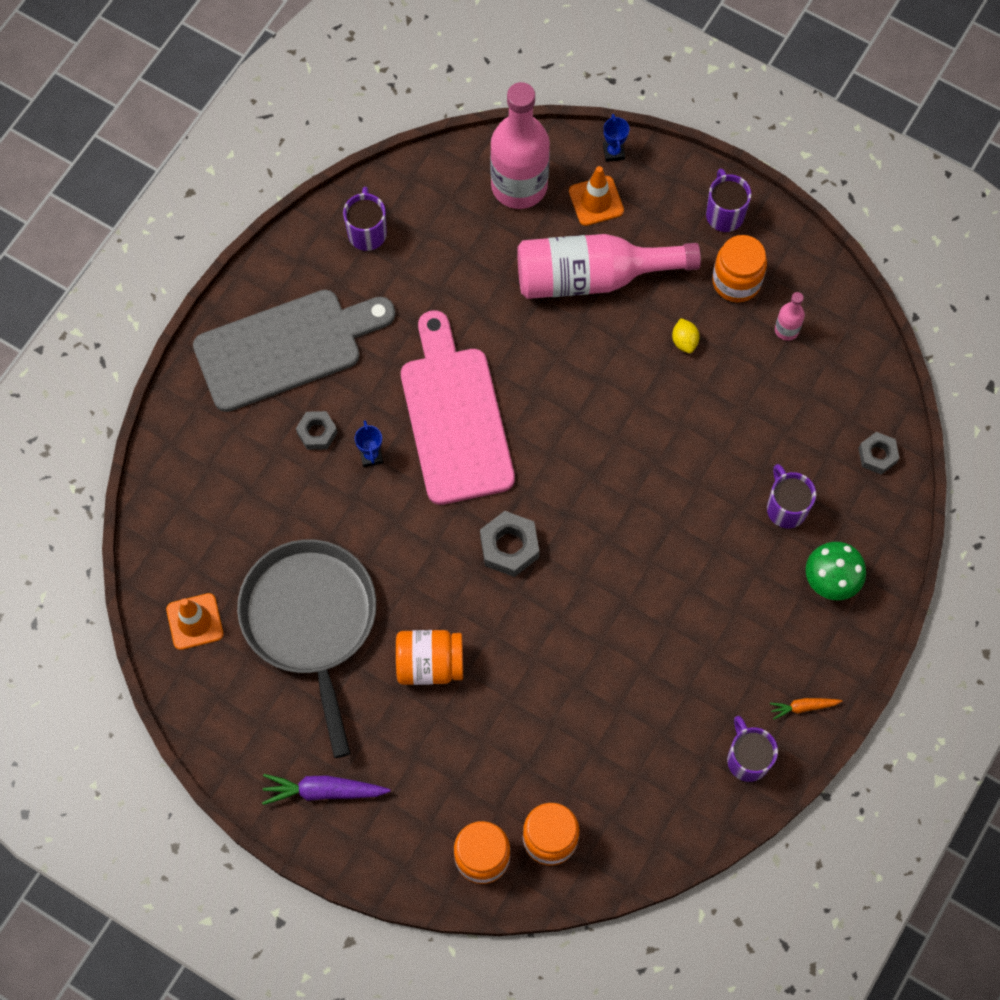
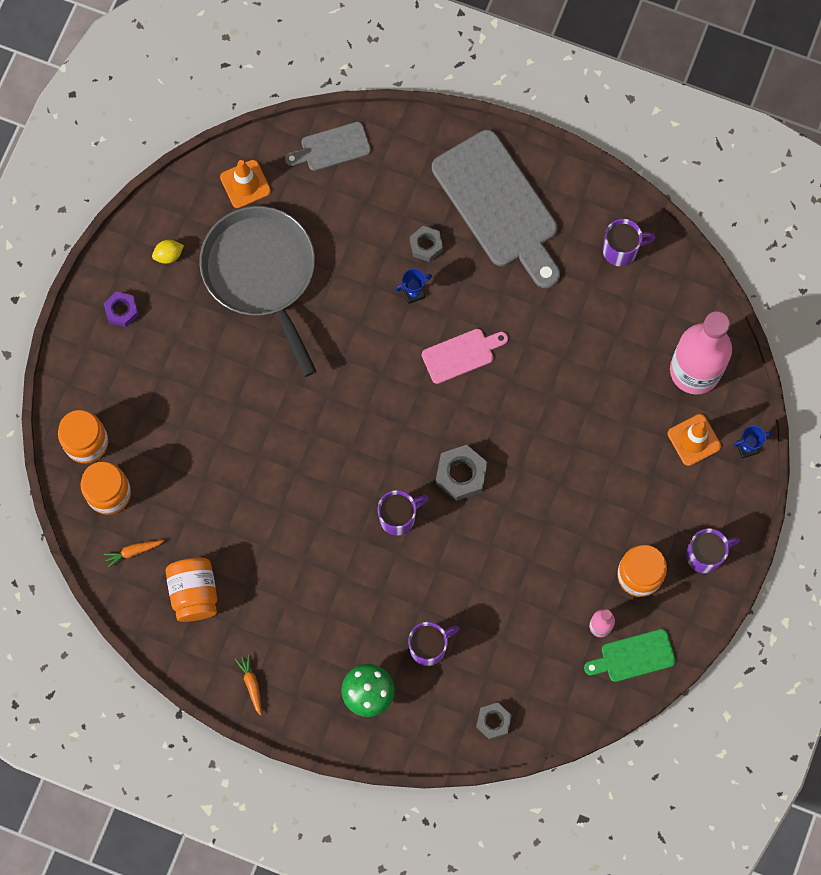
camera: 80 degrees right, 5 degrees up
grey pan [237,539,376,758] -> grey pan turned 90 degrees counterclockwise [199,206,317,377]
purple carrot [262,774,391,805] -> purple nut [103,292,139,327]
orange jar [396,630,463,685] -> orange jar moved to [165,558,217,622]
pink cutting board [401,310,515,505] -> pink cutting board [422,329,508,384], size x0.49
grey nut [480,511,539,577] -> grey nut moved to [436,445,487,501]
pink bottle [517,234,701,299] -> none
yellow lemon [672,318,699,353] -> yellow lemon moved to [152,240,184,264]
purple mug [727,716,778,782] -> purple mug moved to [378,490,428,536]
none -> orange carrot [103,540,164,568]
none -> grey cutting board [285,122,371,171]
none -> green cutting board [584,629,676,682]

